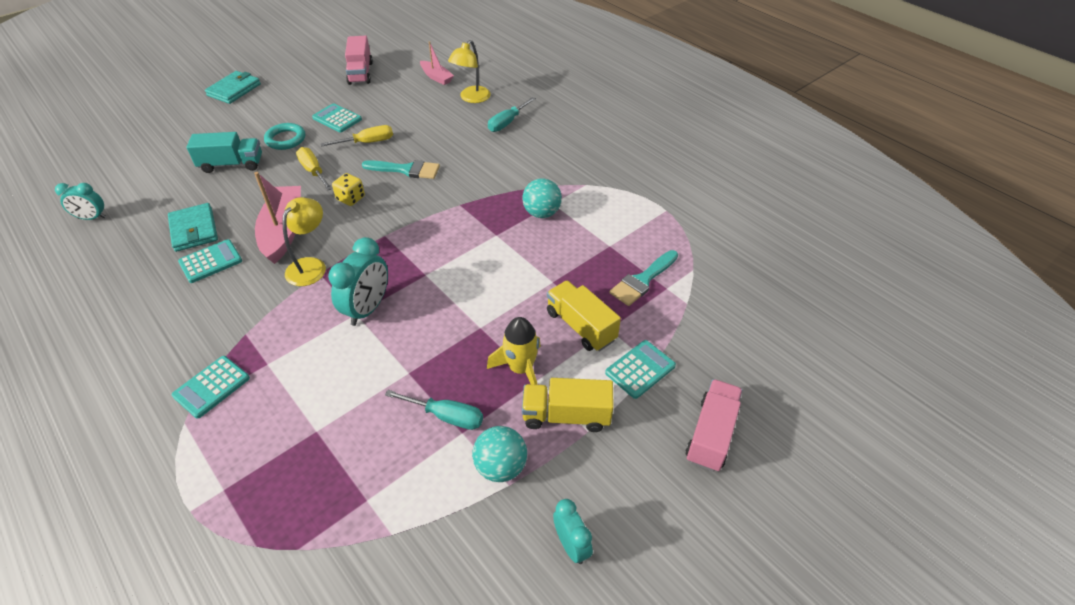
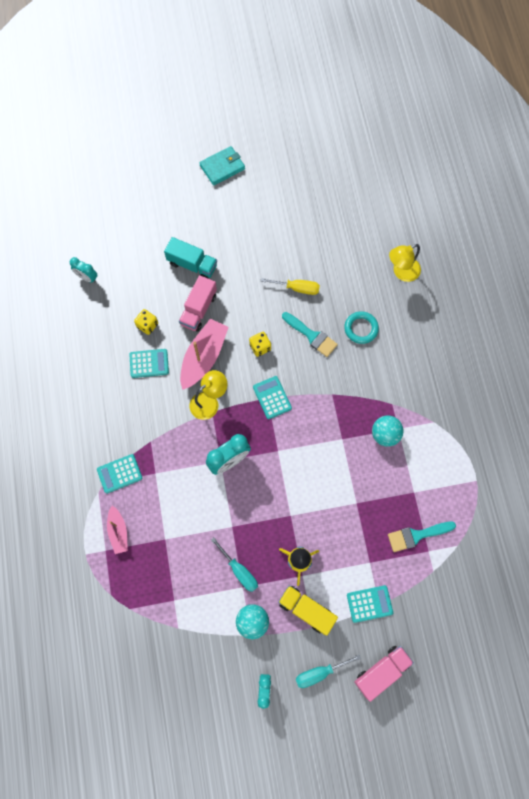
camera: 30 degrees right, 25 degrees up
turquoise wallet [168,203,218,252] -> yellow dice [134,309,158,335]
turquoise ring [264,123,305,150] -> turquoise ring moved to [344,311,379,344]
yellow screwdriver [296,147,332,190] -> none
turquoise calculator [312,103,362,132] -> turquoise calculator moved to [253,376,292,419]
pink truck [345,36,373,85] -> pink truck moved to [179,275,217,332]
pink boat [420,41,454,85] -> pink boat moved to [107,506,128,554]
turquoise screwdriver [488,97,536,132] -> turquoise screwdriver moved to [296,654,361,688]
yellow truck [547,280,621,351] -> none

